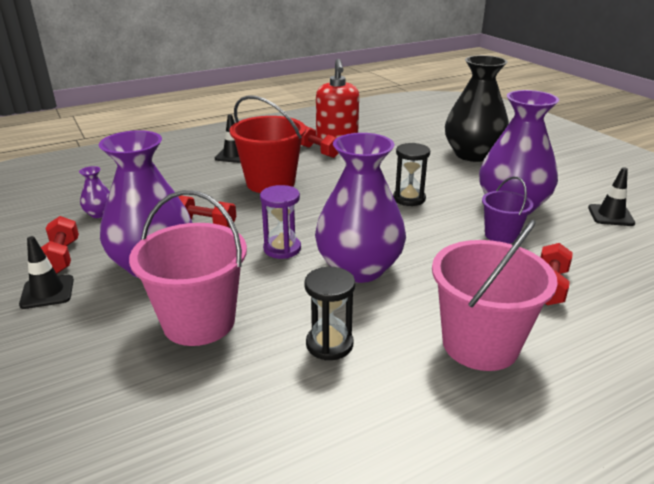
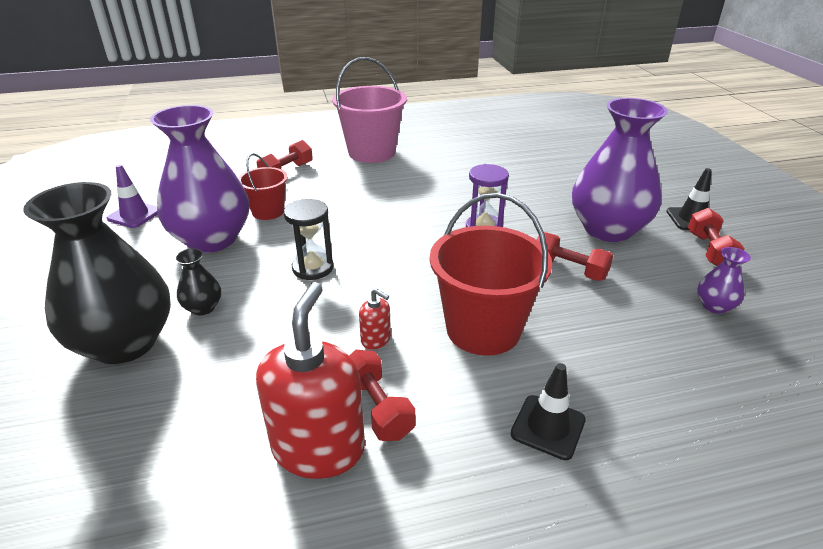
camera: 165 degrees left, 5 degrees up
pink bucket [129,190,247,346] -> none
black hourglass [304,267,355,360] -> none
purple vase [315,133,406,283] -> none
purple bucket [482,177,533,244] -> red bucket [238,153,288,220]
black traffic cone [588,167,635,226] -> purple traffic cone [107,164,158,228]
none -> black vase [175,248,221,315]
none -> red soap dispenser [359,288,391,349]

